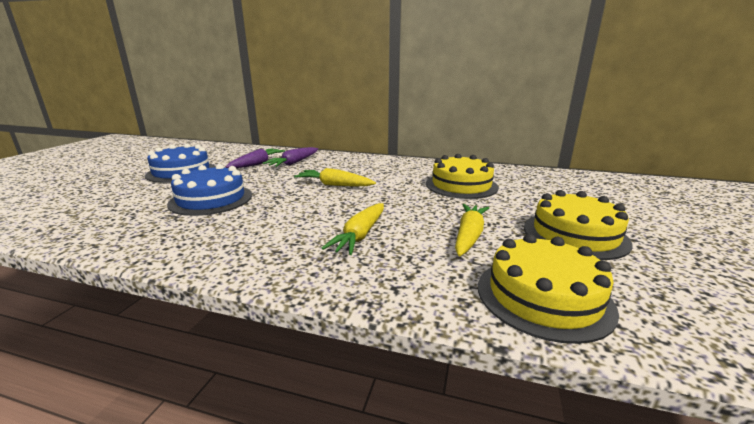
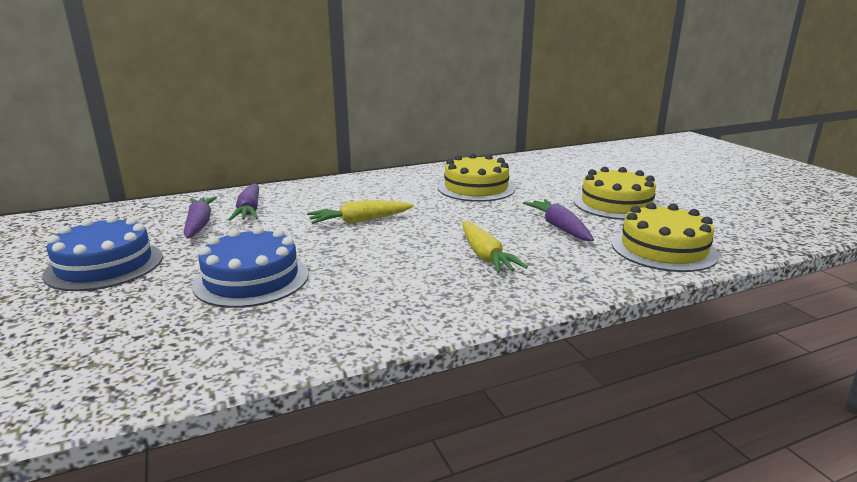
camera: 40 degrees left, 0 degrees up
yellow carrot [455,204,489,256] -> purple carrot [523,199,594,241]

